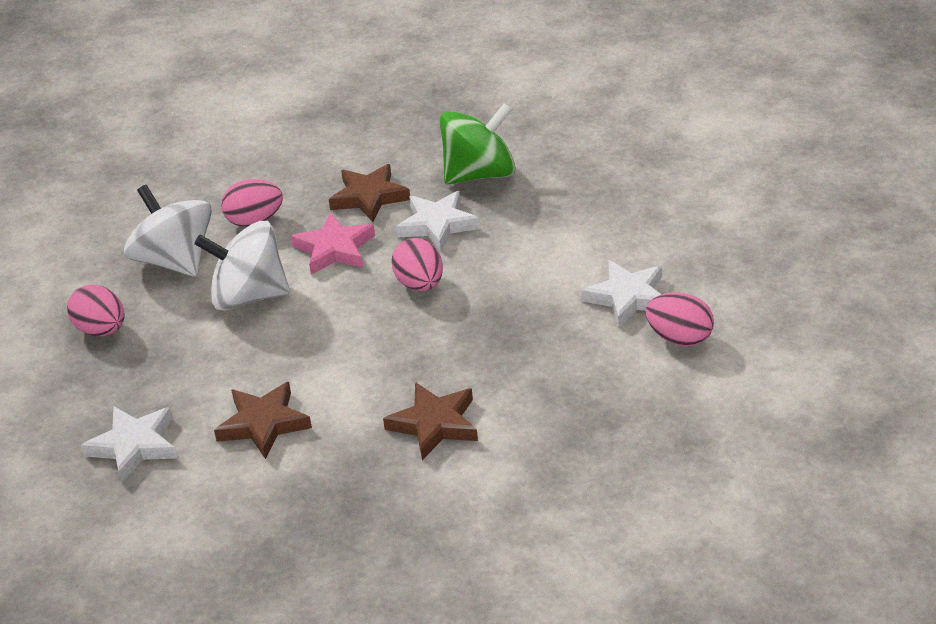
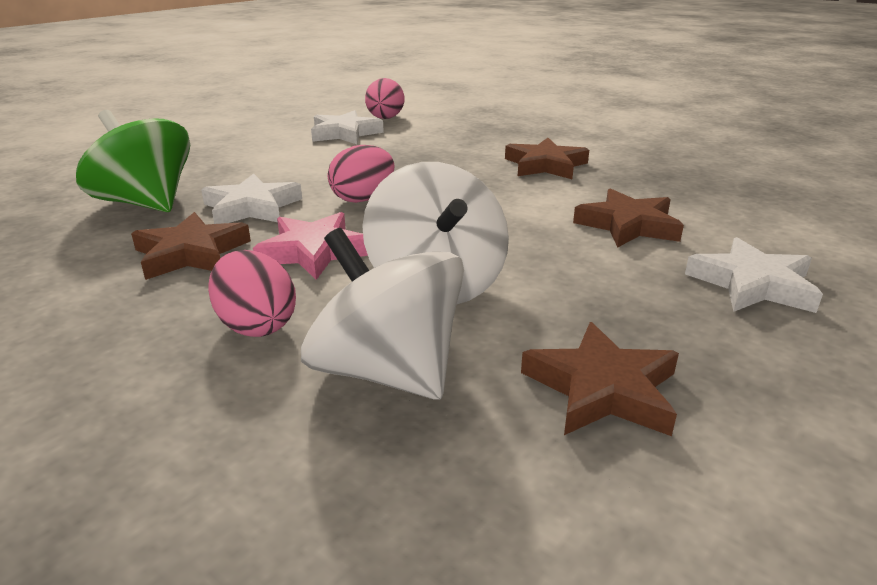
camera: 115 degrees left, 10 degrees down
pink egg [67,284,125,336] -> brown star [521,322,679,436]
white spinning top [124,185,212,277] -> white spinning top turned 105 degrees clockwise [301,228,464,400]

